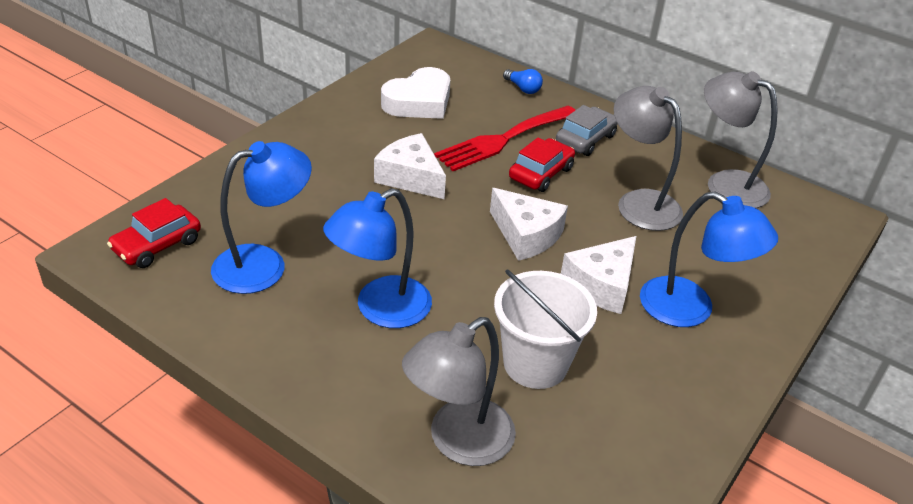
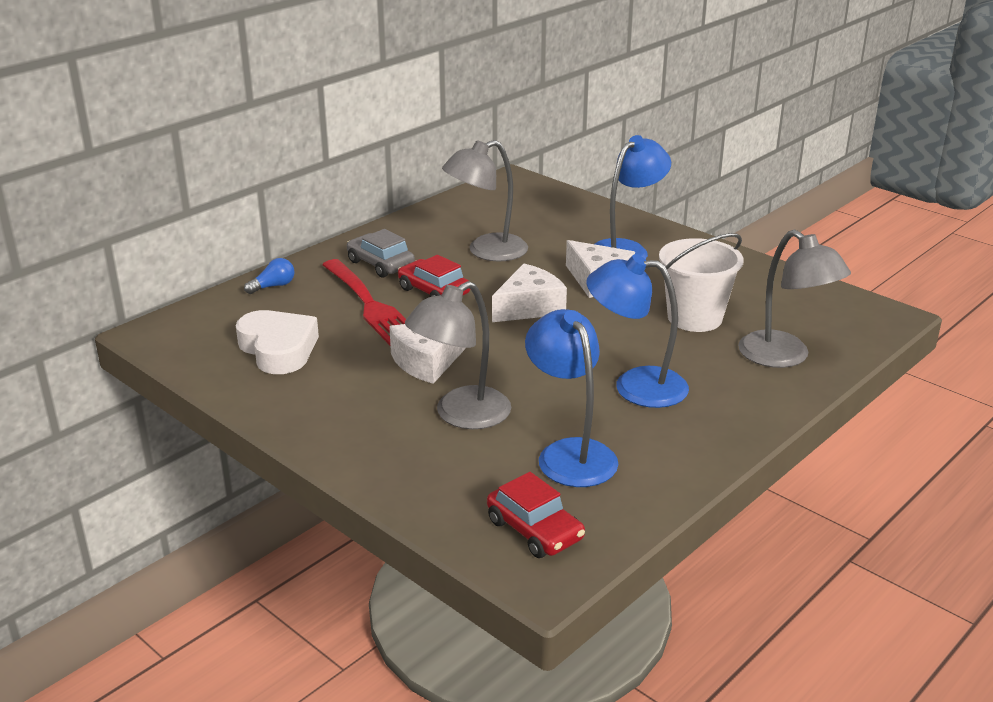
camera: 80 degrees left, 10 degrees down
blue lamp [323,188,432,328] -> blue lamp turned 135 degrees clockwise [586,254,689,408]
grey lamp [704,71,778,208] -> grey lamp moved to [405,281,511,429]

